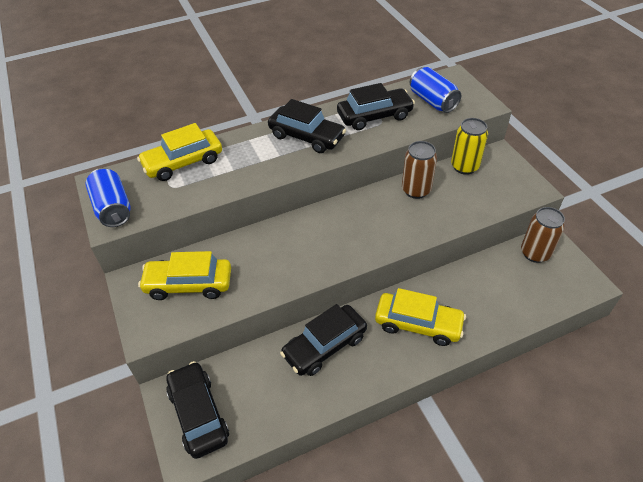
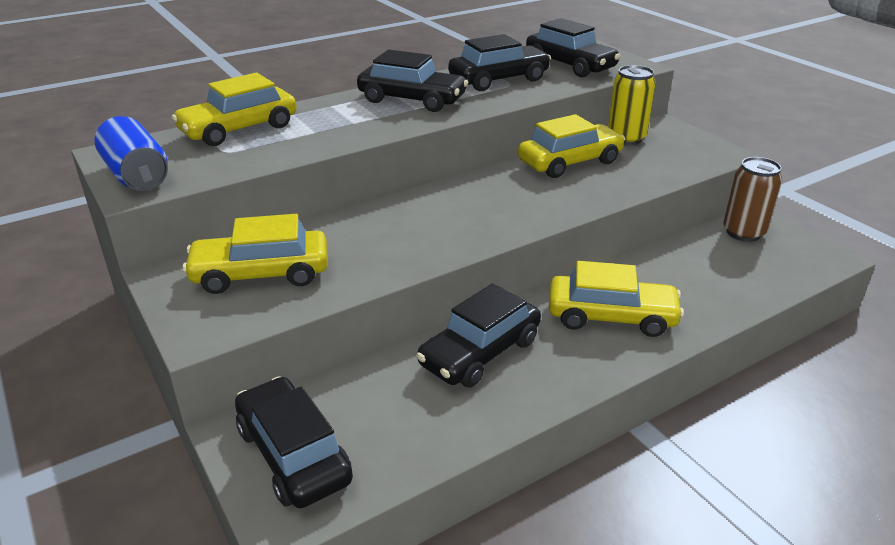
camera: 10 degrees left, 15 degrees down
brown can [402,141,437,199] -> yellow car [518,114,625,178]
blue can [410,67,461,113] -> black car [526,18,620,77]

